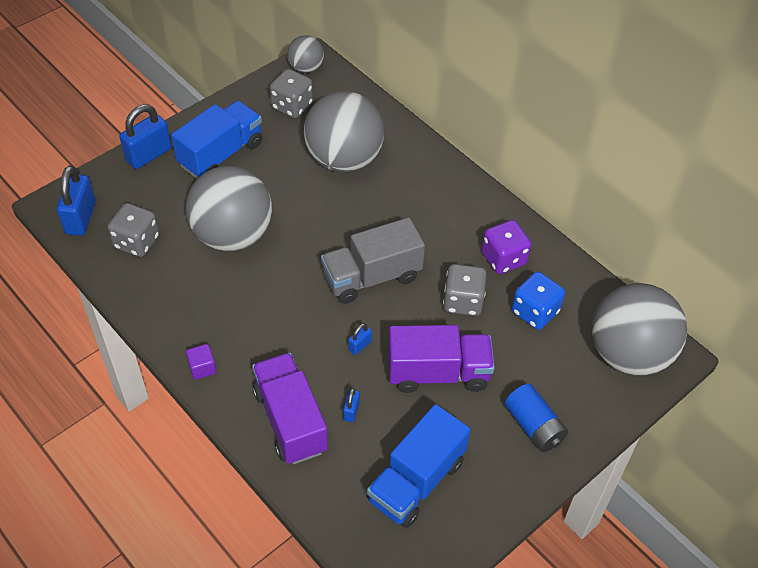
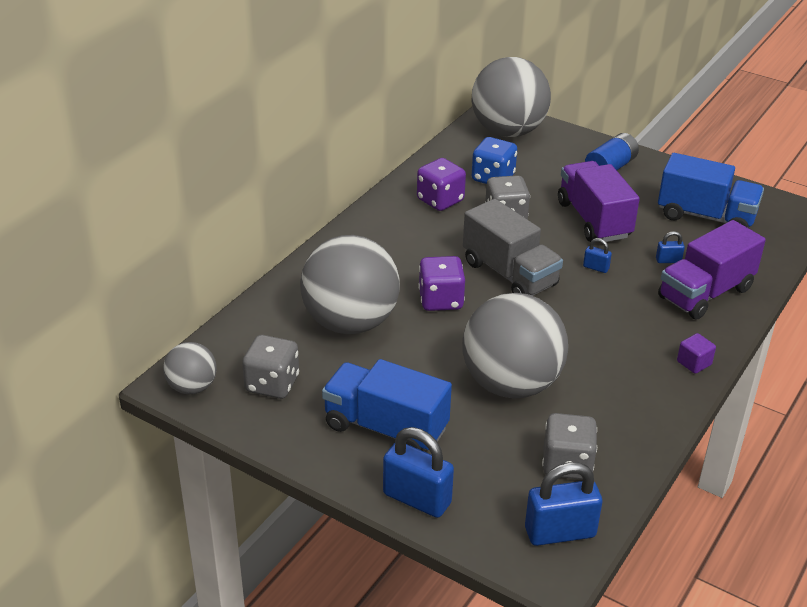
camera: 105 degrees left, 15 degrees down
none -> purple dice [418,256,465,311]

